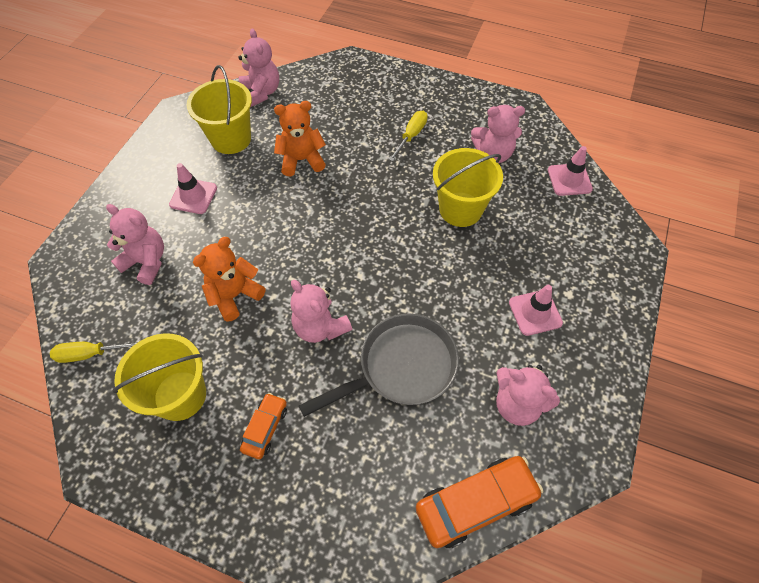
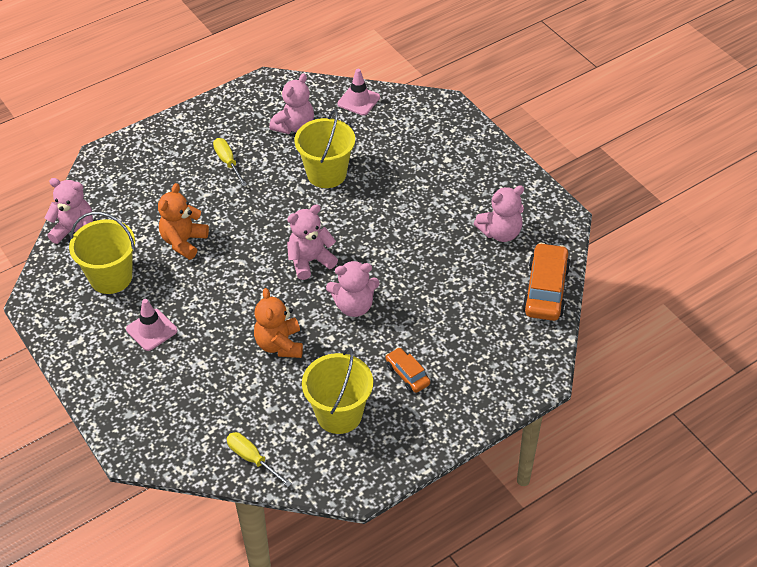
camera: 55 degrees left, 10 degrees down
yellow screwdriver [50,341,139,363] -> yellow screwdriver turned 105 degrees clockwise [227,432,292,487]
pink teddy bear [106,204,164,285] -> pink teddy bear moved to [287,204,338,280]
grey pan [299,314,459,417] -> none
pink traffic cone [509,285,563,336] -> none

